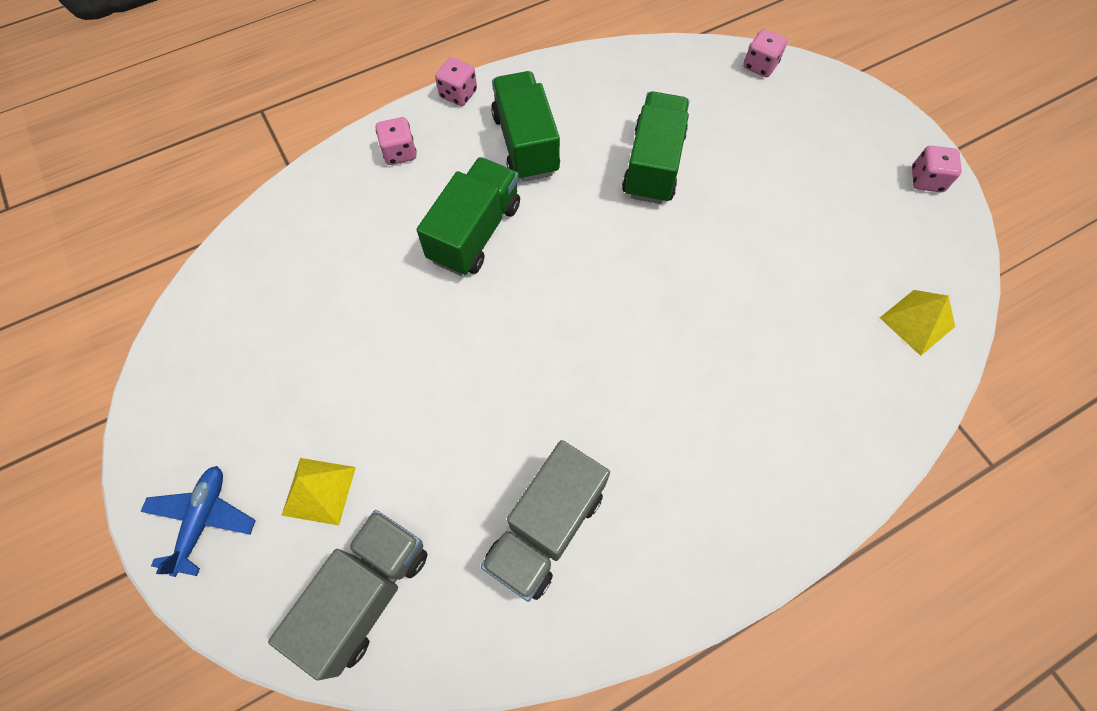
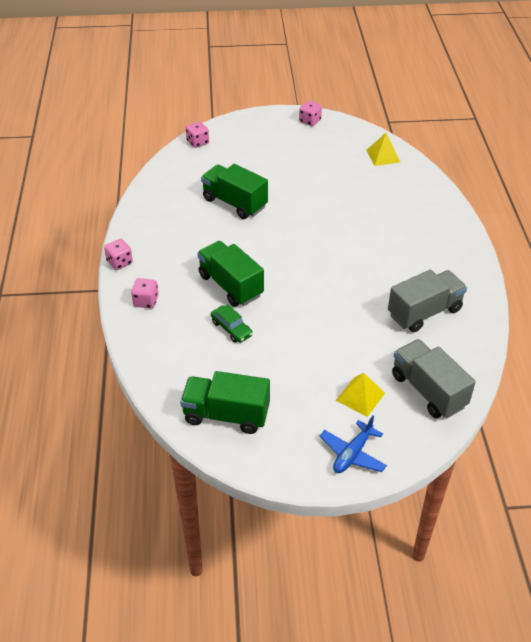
camera: 65 degrees left, 20 degrees down
blue plane [140,466,256,577] -> blue plane turned 90 degrees counterclockwise [320,416,387,473]
grey truck [481,440,610,602] -> grey truck turned 90 degrees counterclockwise [388,270,467,332]
green truck [491,71,560,182] -> green truck moved to [180,371,270,434]
none -> green car [211,304,253,343]

